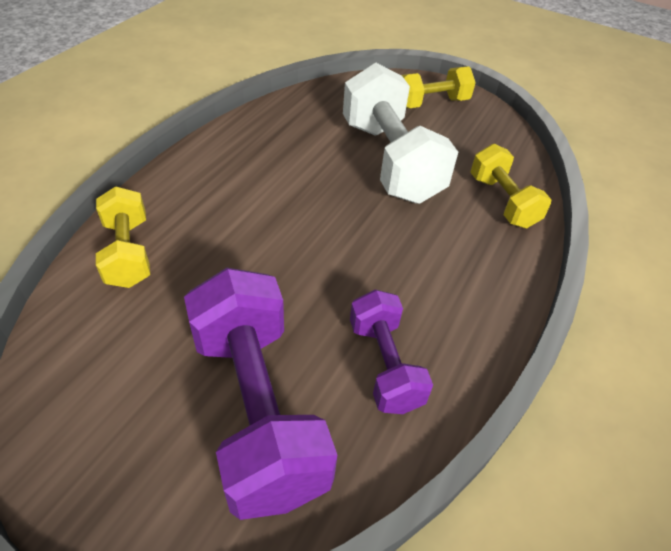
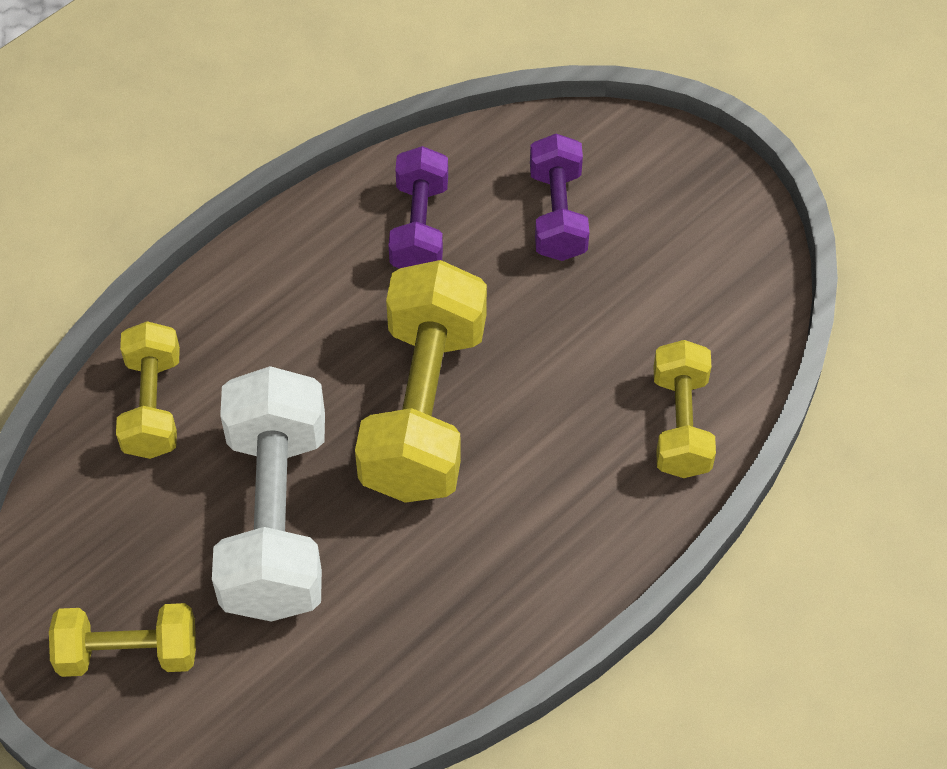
camera: 160 degrees left, 10 degrees up
purple dumbbell [184,268,337,520] -> purple dumbbell [530,134,589,261], size x0.57
none -> yellow dumbbell [355,260,487,503]

